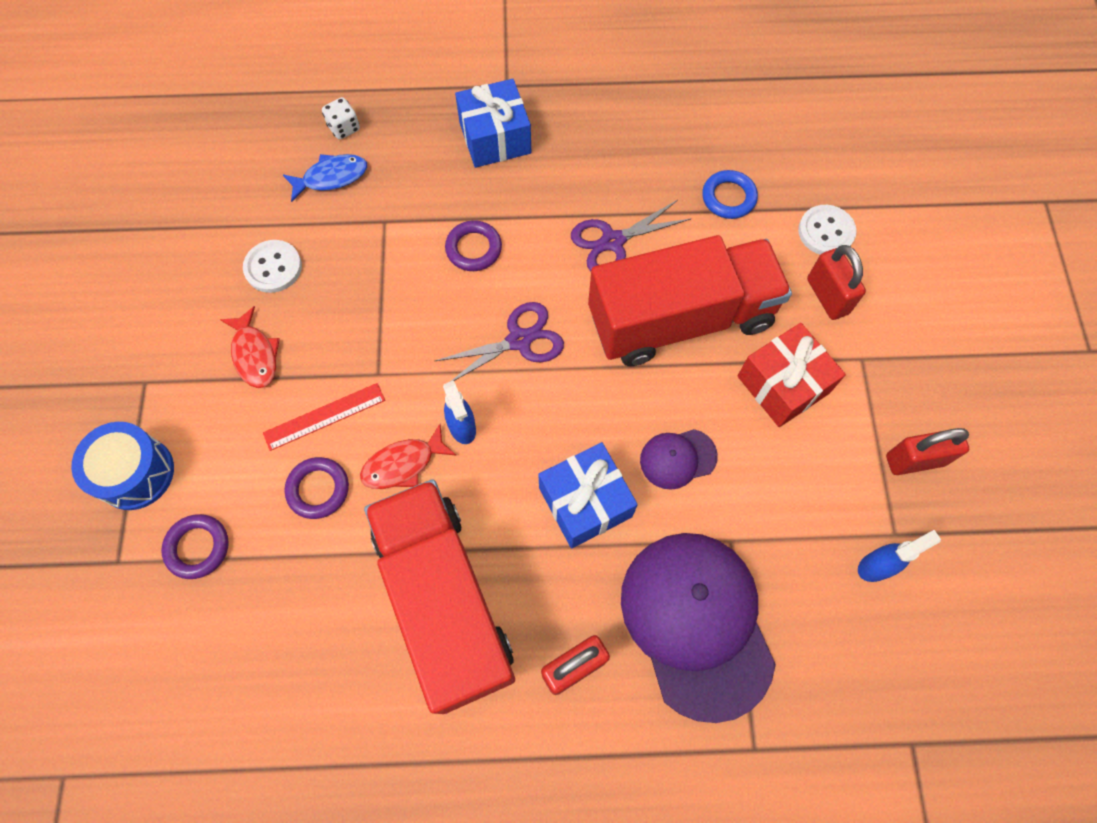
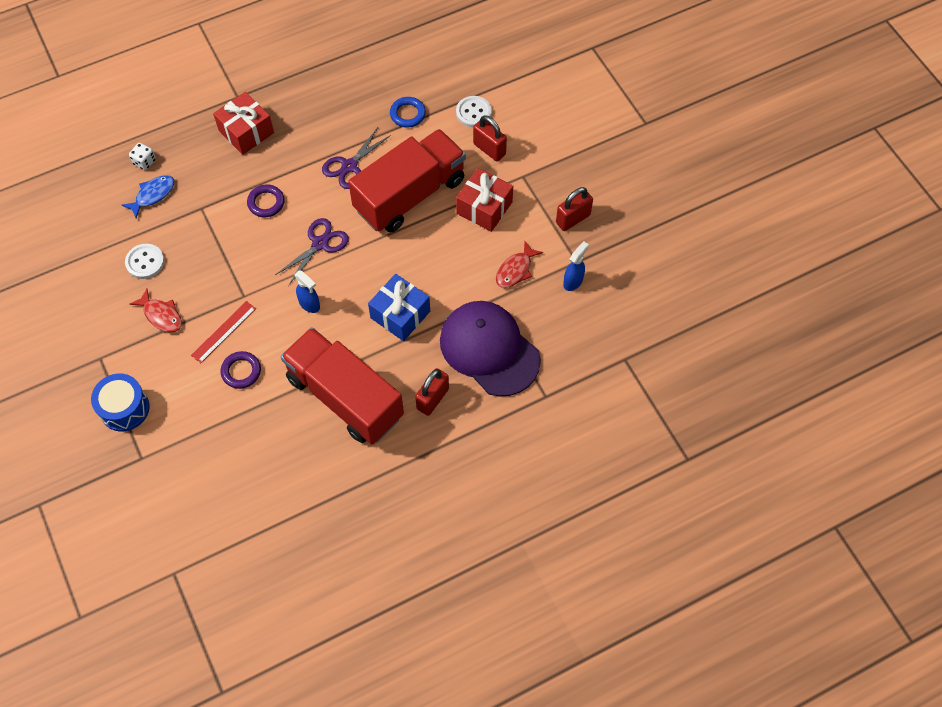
camera: 25 degrees left, 5 degrees down
purple ring [161,514,229,579] -> none
red fish [360,424,457,489] -> red fish moved to [496,241,543,288]
blue gift [455,79,531,168] -> red gift [213,92,274,155]
purple cap [640,429,718,490] -> none

